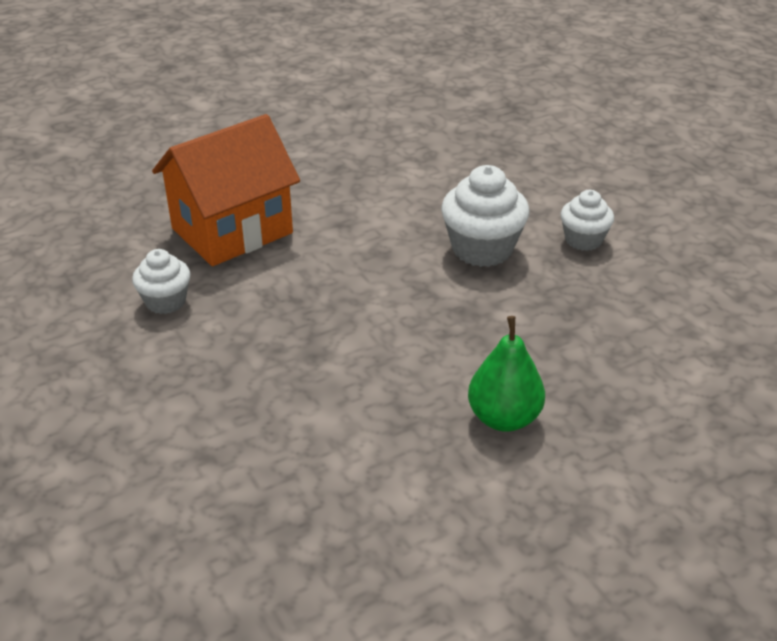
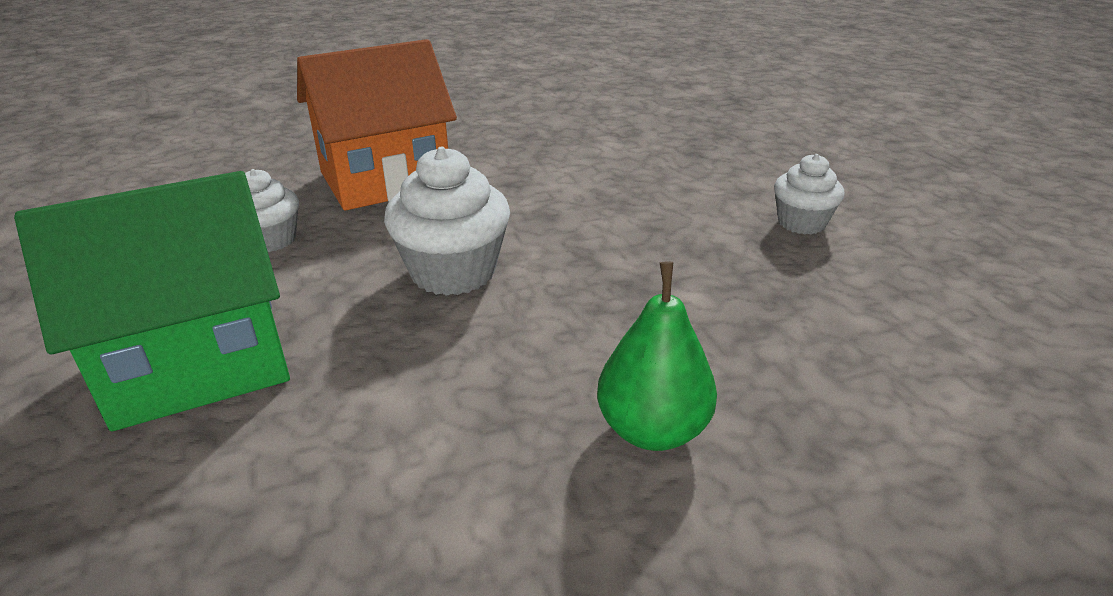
camera: 10 degrees right, 5 degrees down
white cupcake [441,165,529,267] -> white cupcake moved to [384,147,510,296]
none -> green house [14,171,290,431]

